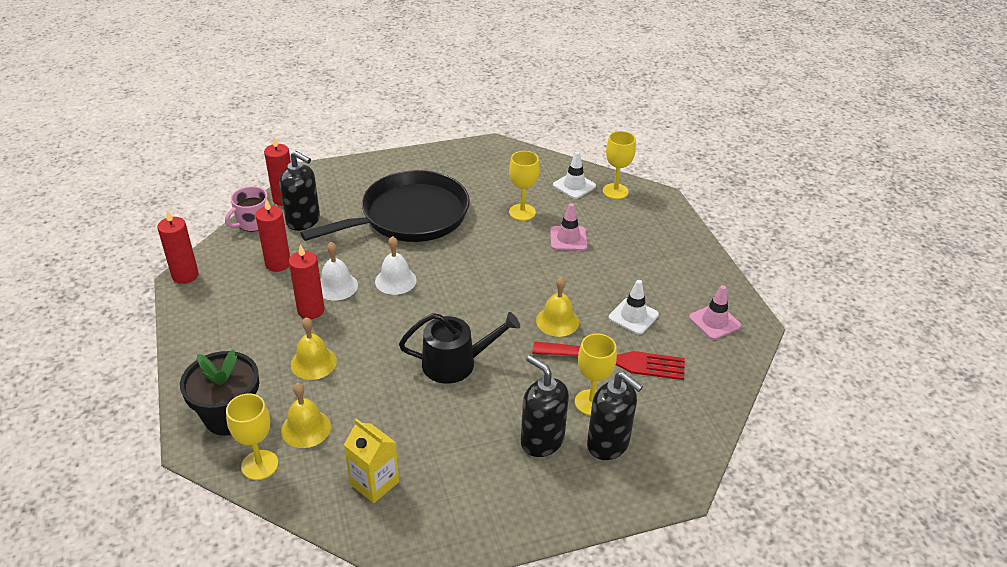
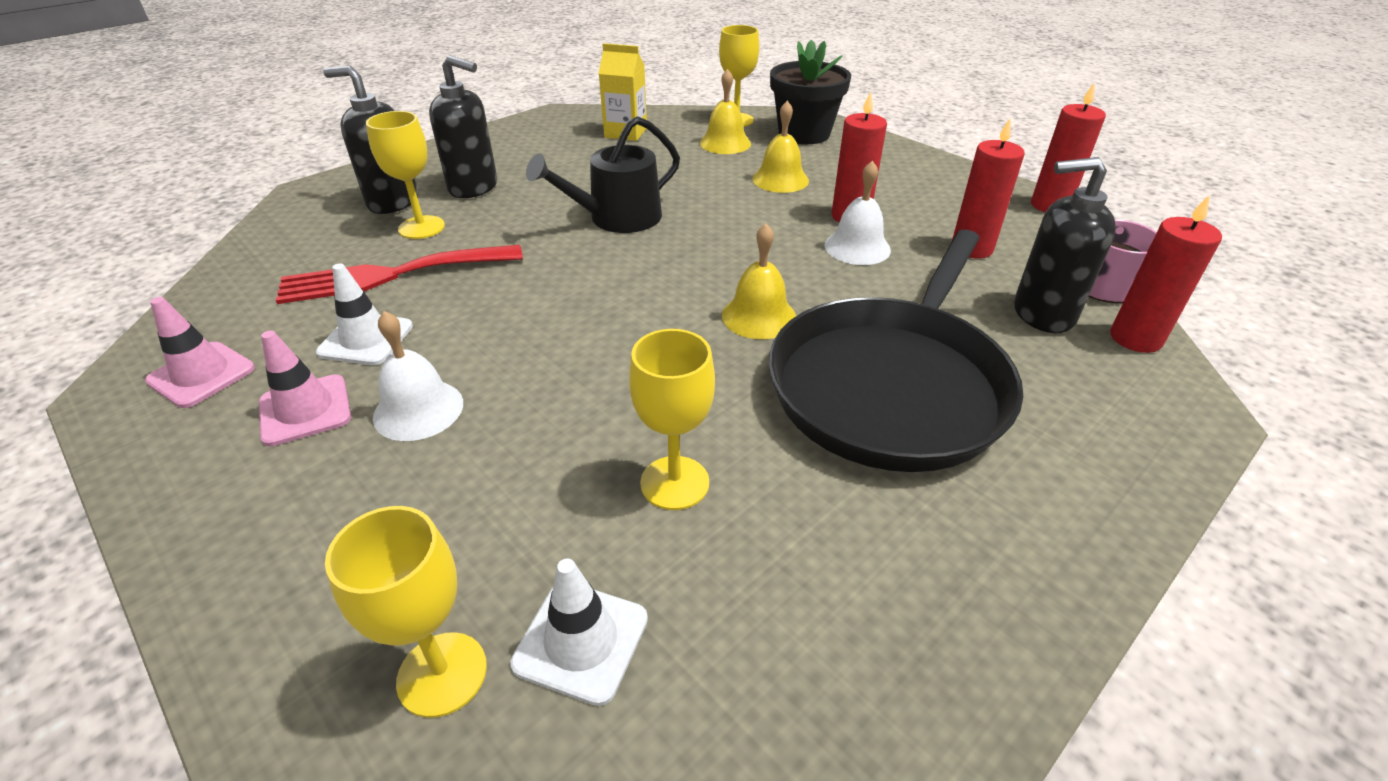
camera: 155 degrees right, 0 degrees up
white bell [375,236,417,295] -> white bell moved to [373,311,463,441]
yellow bell [536,277,579,337] -> yellow bell moved to [722,224,796,339]
pink traffic cone [550,203,587,251] -> pink traffic cone moved to [259,330,351,446]

